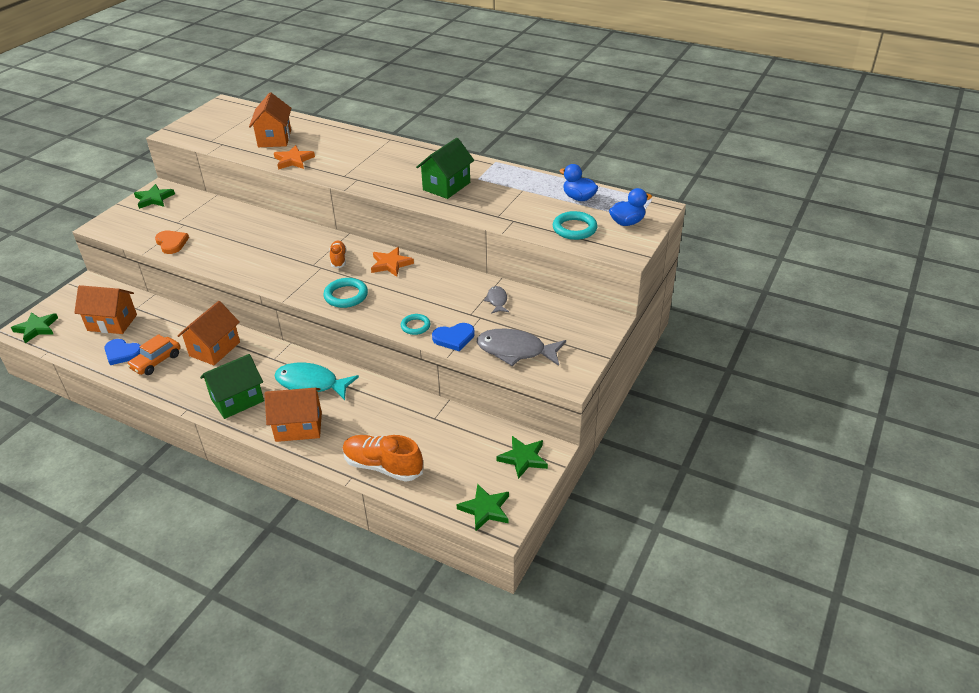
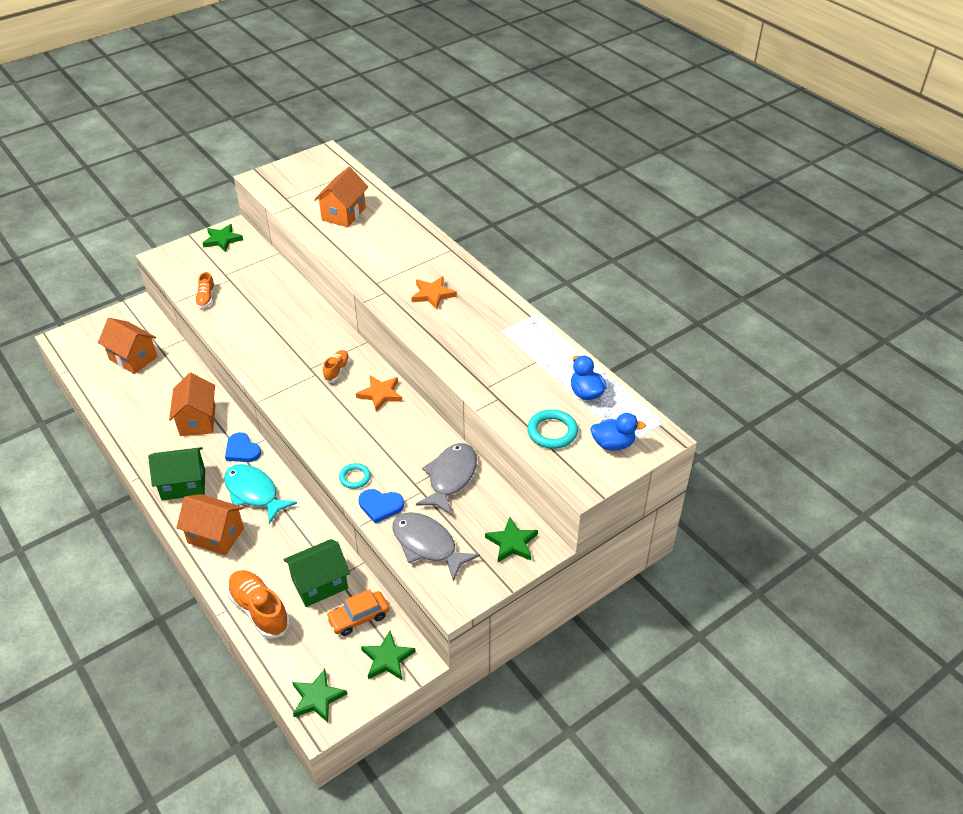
camera: 25 degrees right, 5 degrees up
green star [11,312,58,343] -> green star moved to [485,517,538,562]
blue heart [104,339,141,365] -> blue heart moved to [225,432,261,462]
orange car [127,334,181,375] -> orange car moved to [326,589,389,636]
orange heart [155,230,189,254] -> orange shoe [195,272,215,308]
orange house [178,301,240,365] -> orange house turned 60 degrees counterclockwise [169,373,215,436]
orange star [274,145,315,170] -> orange star moved to [411,276,457,310]
turquoise ring [323,278,368,308] -> none
green house [416,138,474,199] -> green house moved to [283,539,350,607]
grey fish [484,286,509,314] -> grey fish [416,443,477,516], size x1.96

